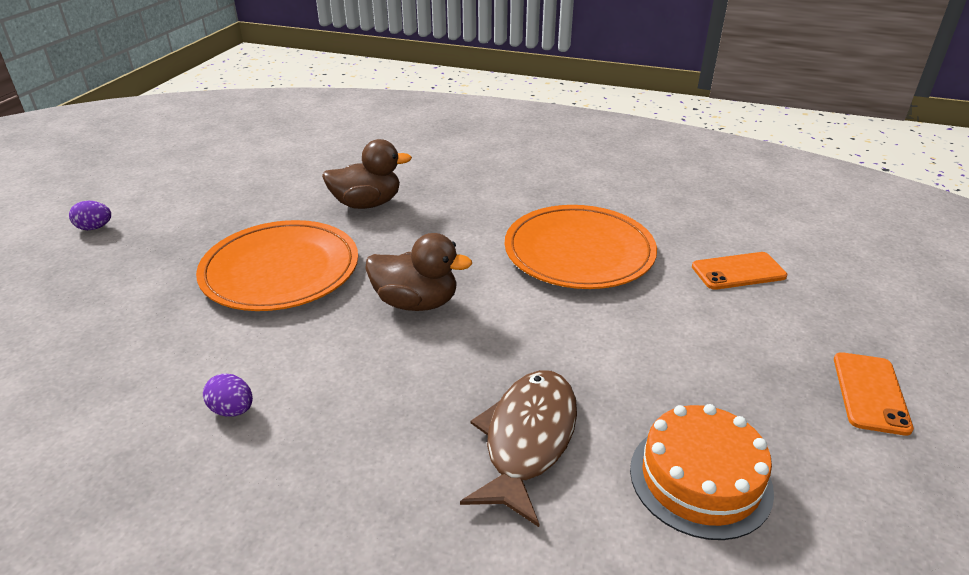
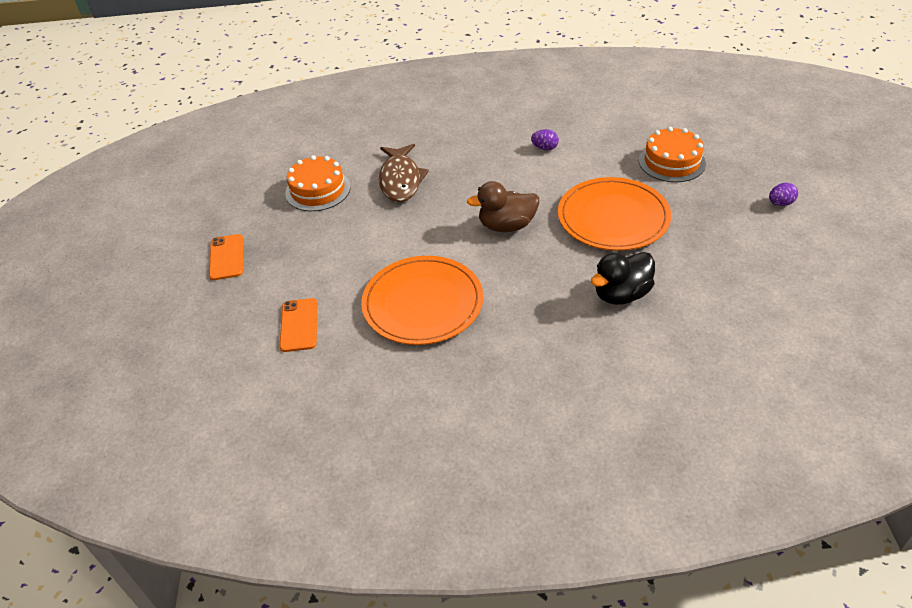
camera: 160 degrees right, 10 degrees up
brown duck [322,139,412,209] -> black duck [591,252,655,305]
orange phone [692,252,787,290] -> orange phone turned 60 degrees counterclockwise [279,298,318,352]
none -> orange cake [639,127,706,182]

